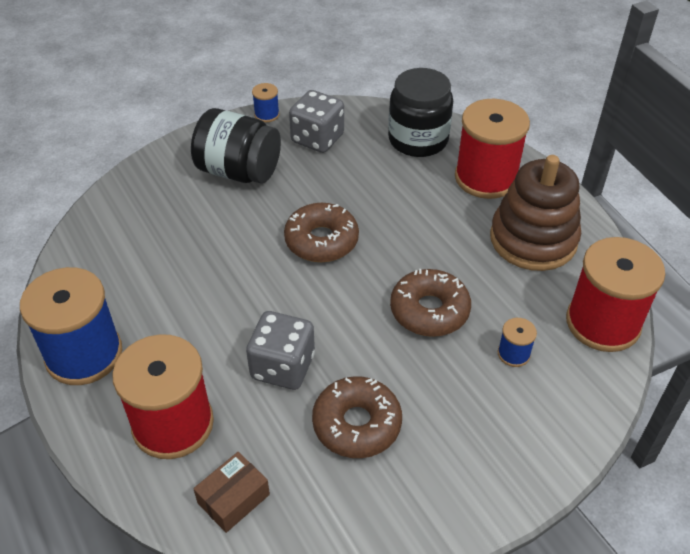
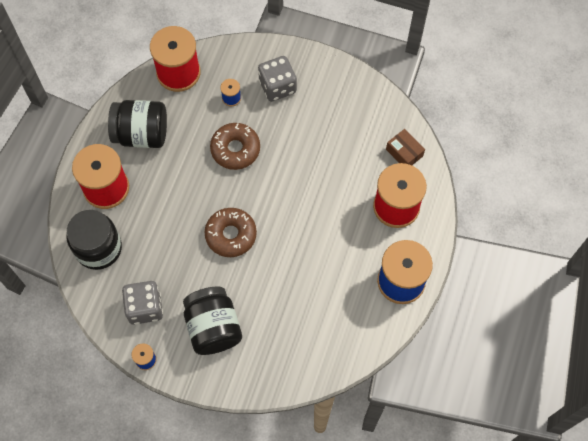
camera: 130 degrees left, 20 degrees up
brown box [193,452,270,533] -> brown box turned 45 degrees clockwise [386,129,425,165]
grey dice [246,311,315,390] -> grey dice moved to [258,56,297,102]
brown donut [312,376,402,458] -> none
brown stacking toy [490,155,581,271] -> black jar [108,100,167,148]

